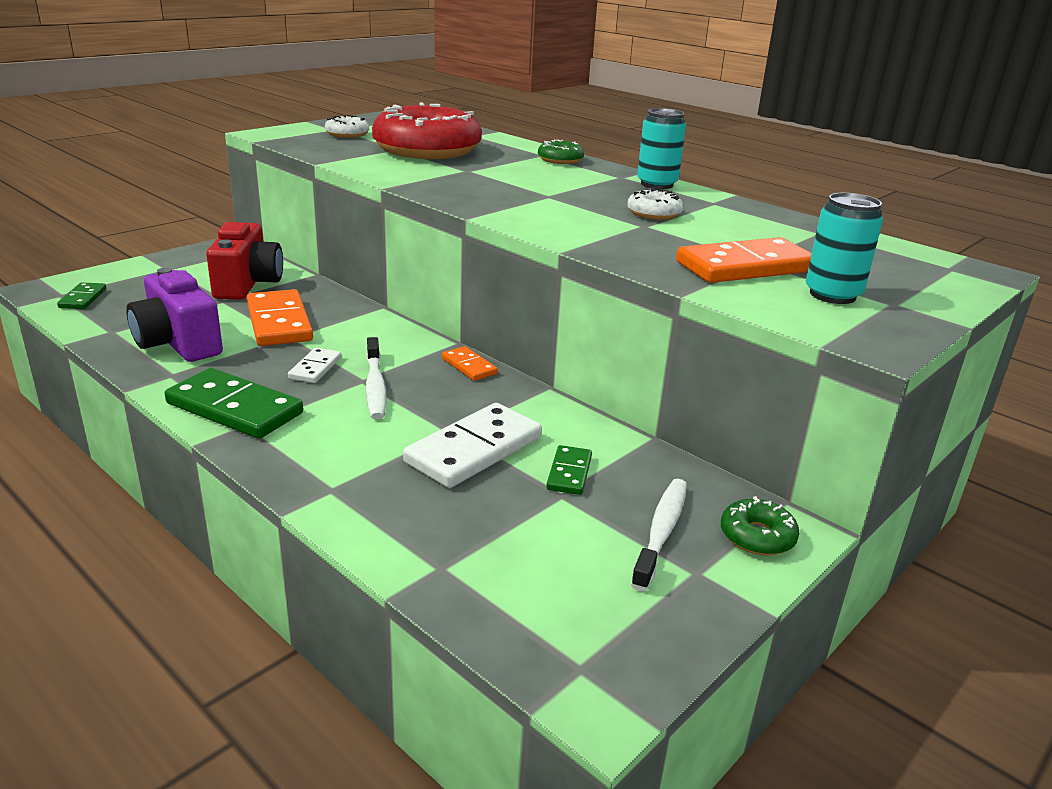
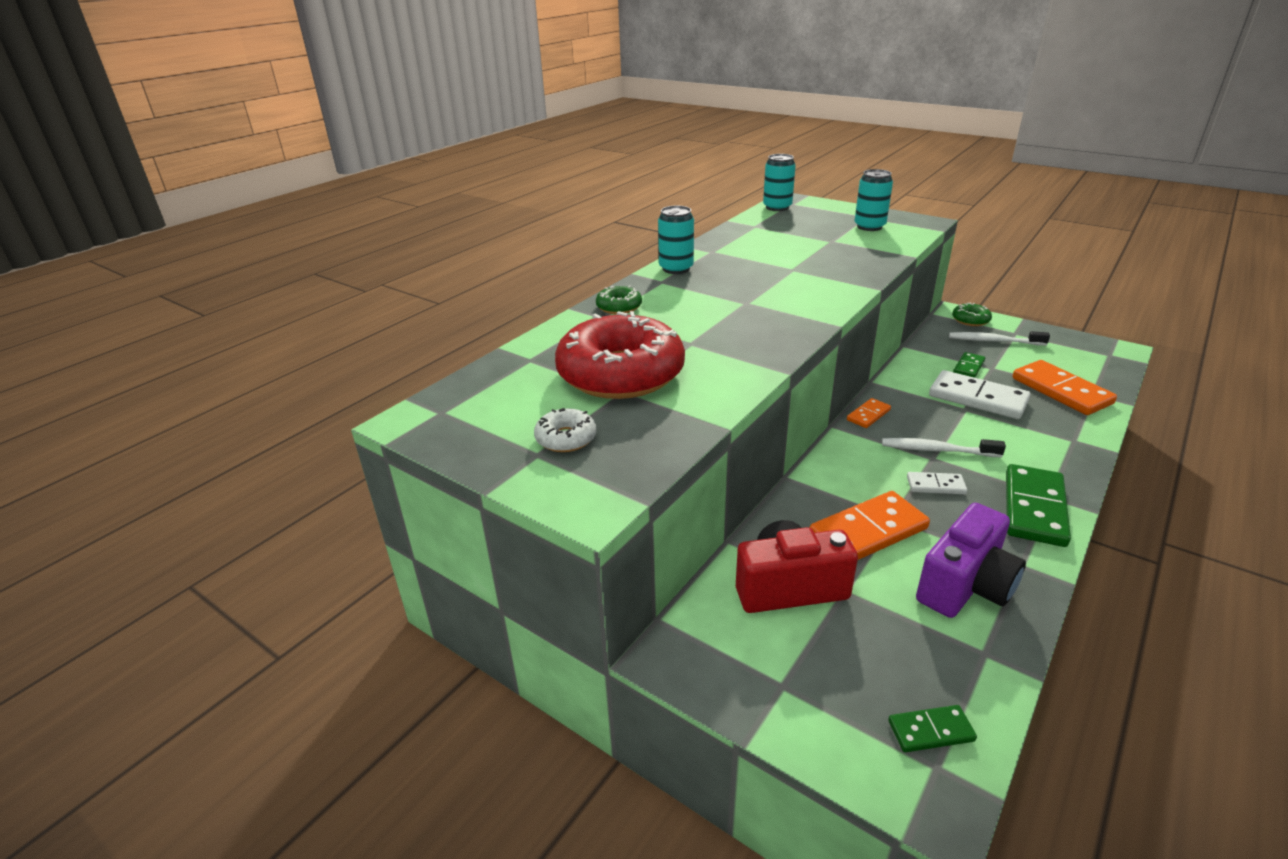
camera: 95 degrees left, 5 degrees up
white toothbrush [366,337,386,419] -> white toothbrush turned 150 degrees counterclockwise [882,438,1006,457]
green domino [546,445,592,495] -> green domino turned 60 degrees counterclockwise [953,352,985,378]
white donut [627,188,683,220] -> none
orange domino [676,237,812,283] -> orange domino moved to [1012,360,1117,415]
none -> turquoise can [763,154,796,211]

